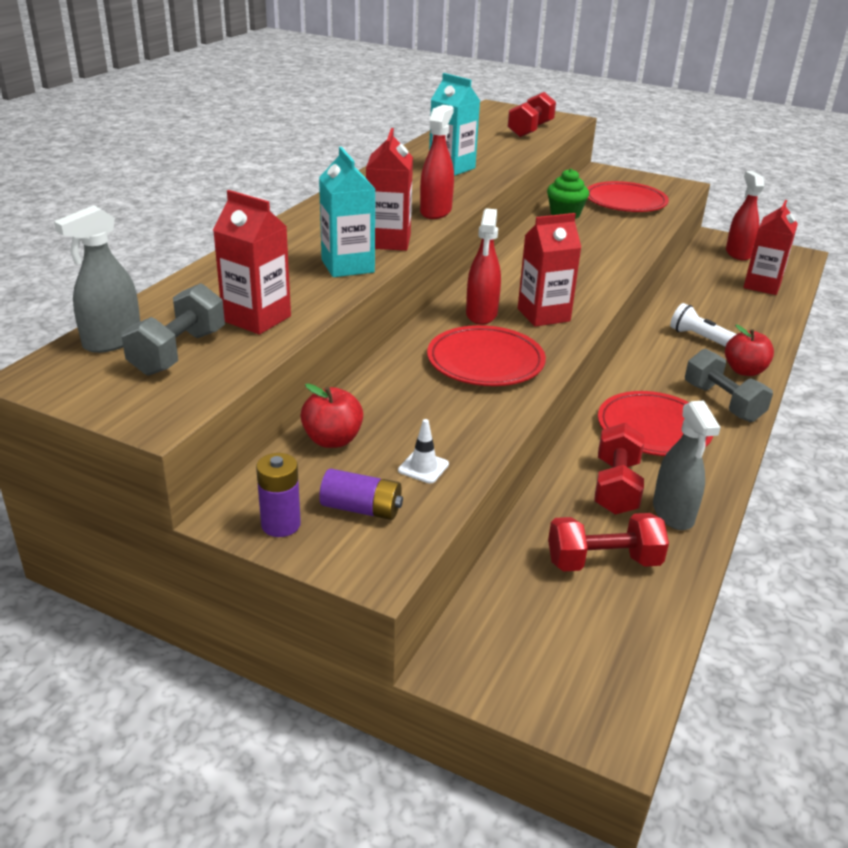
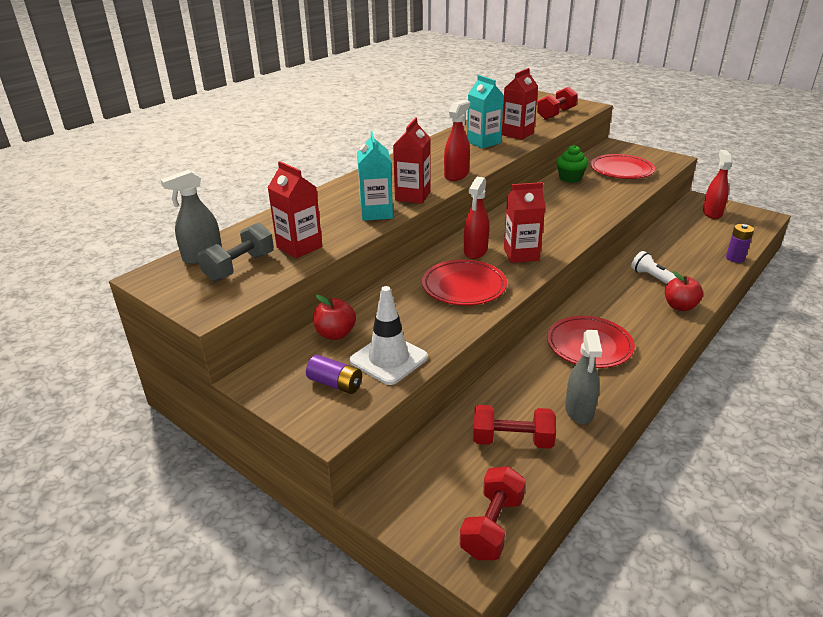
camera: 15 degrees right, 0 degrees up
purple battery [256,453,301,537] -> purple battery moved to [726,224,754,263]
white traffic cone [398,419,449,484] -> white traffic cone [350,286,428,385], size x2.12
red dumbbell [594,423,644,515] -> red dumbbell moved to [460,466,526,560]
grey dumbbell [685,349,773,422] -> none
red carton [743,200,798,295] -> red carton moved to [502,68,538,140]

